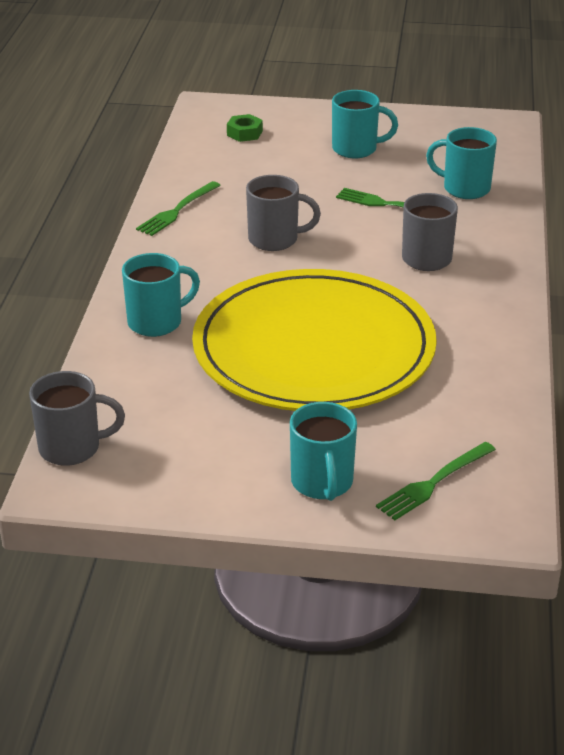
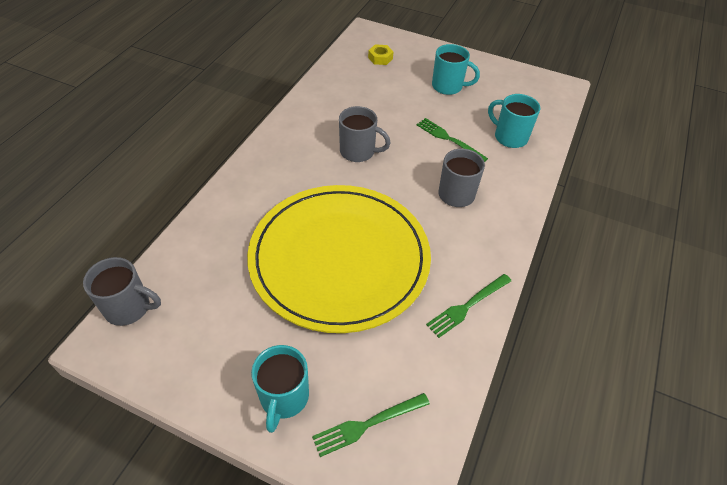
camera: 15 degrees right, 15 degrees up
turquoise mug [122,253,200,337] -> none
green fork [136,181,221,236] -> green fork moved to [426,274,511,338]
green nut [227,114,263,142] -> yellow nut [368,44,393,65]

